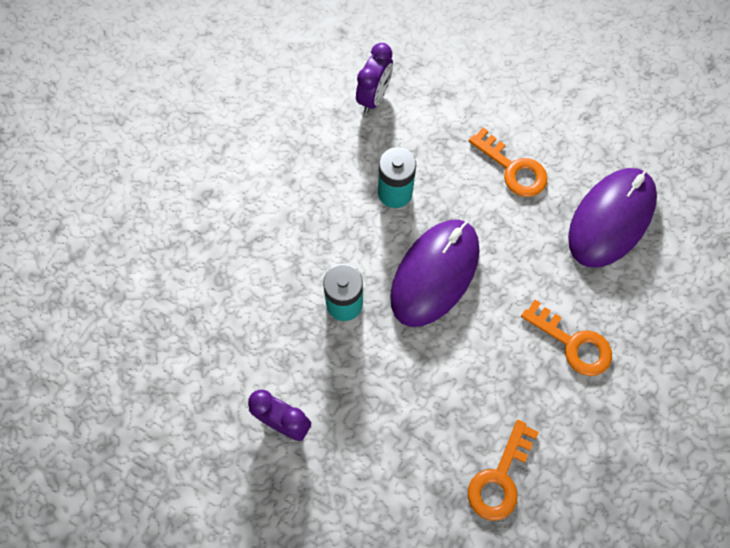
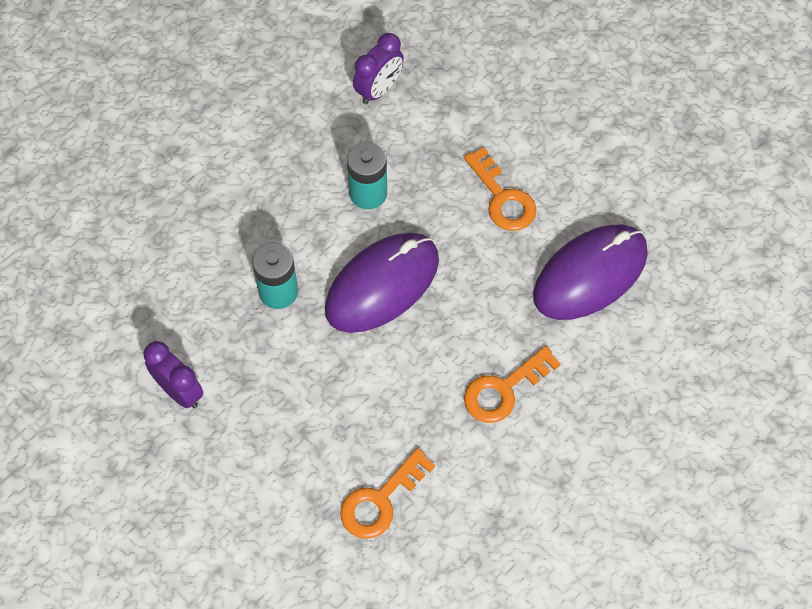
camera: 15 degrees right, 5 degrees down
orange key [521,300,612,376] -> orange key turned 90 degrees clockwise [464,346,561,423]

